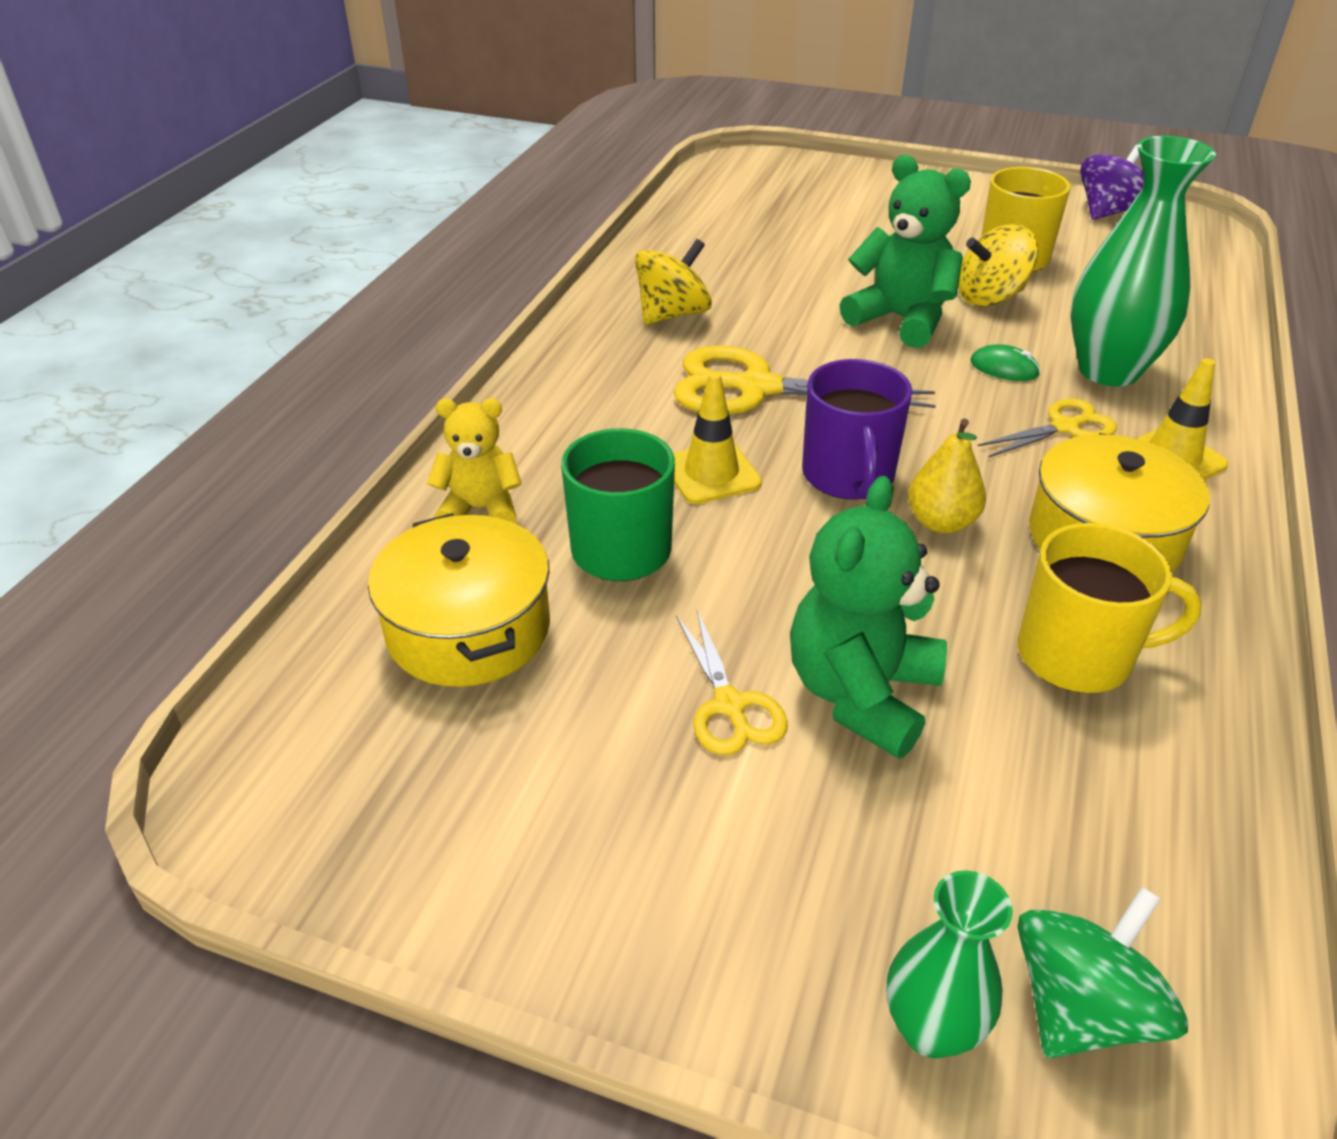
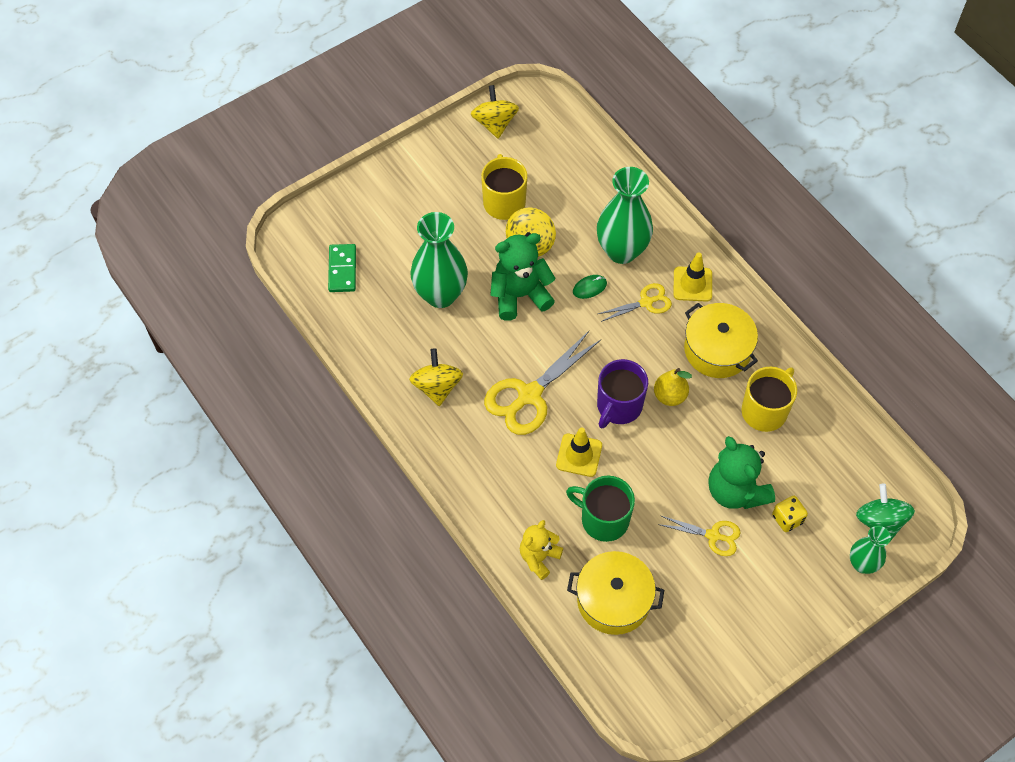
camera: 55 degrees left, 20 degrees up
purple mug [802,359,912,500] -> purple mug turned 90 degrees clockwise [597,359,648,428]
yellow scissors [978,398,1117,457] -> yellow scissors turned 60 degrees clockwise [598,283,672,322]
purple spinning top [1080,145,1144,220] -> yellow spinning top [471,85,519,139]
none -> green domino [328,244,356,292]
none -> green vase [410,212,468,308]
none -> yellow dice [772,496,808,532]

